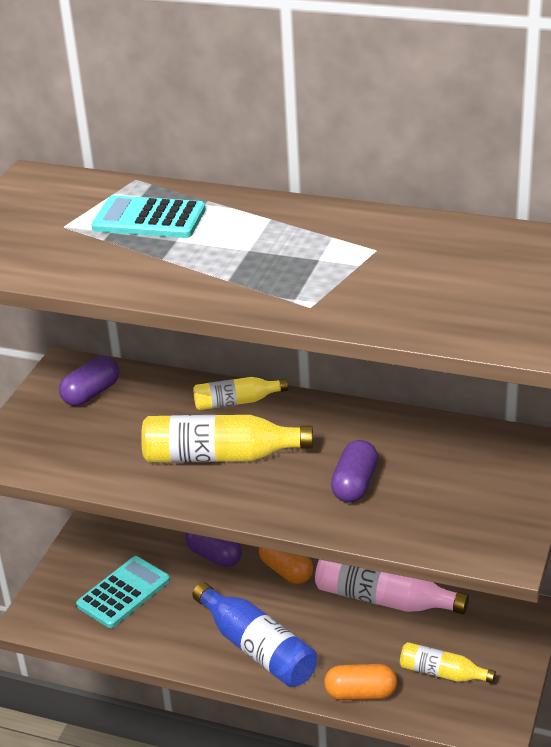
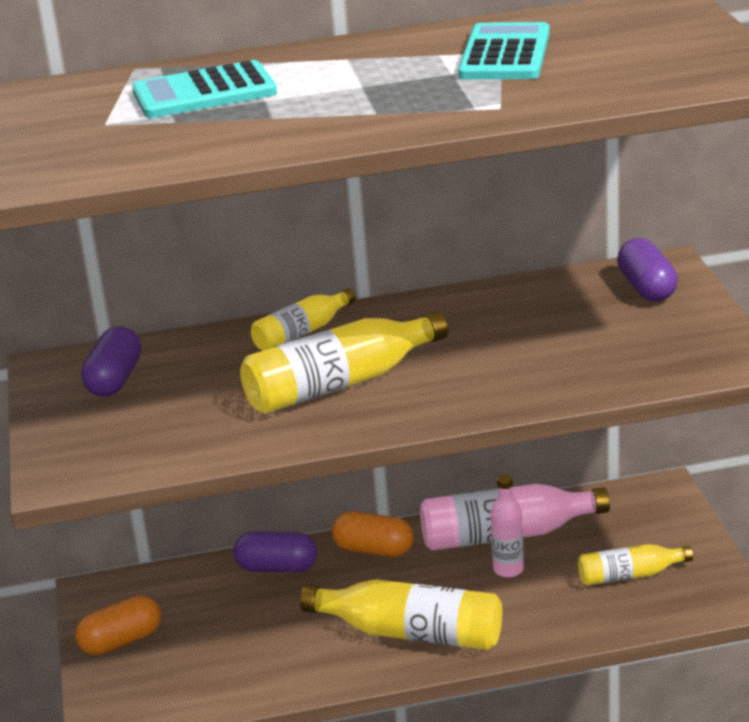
camera: 30 degrees left, 5 degrees down
turquoise calculator [76,556,170,628] -> turquoise calculator moved to [458,22,550,79]
blue bottle [192,582,317,687] -> yellow bottle [300,579,502,650]
orange capsule [324,664,397,700] -> orange capsule moved to [75,595,161,655]
purple capsule [331,440,378,503] -> purple capsule moved to [617,238,678,301]
none -> pink bottle [490,474,524,577]

